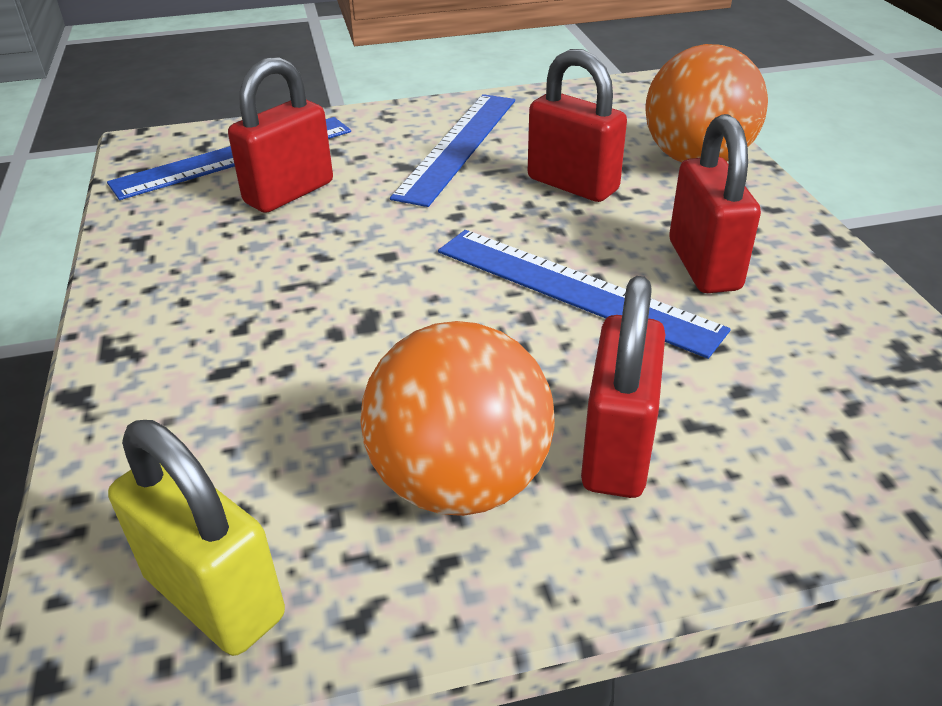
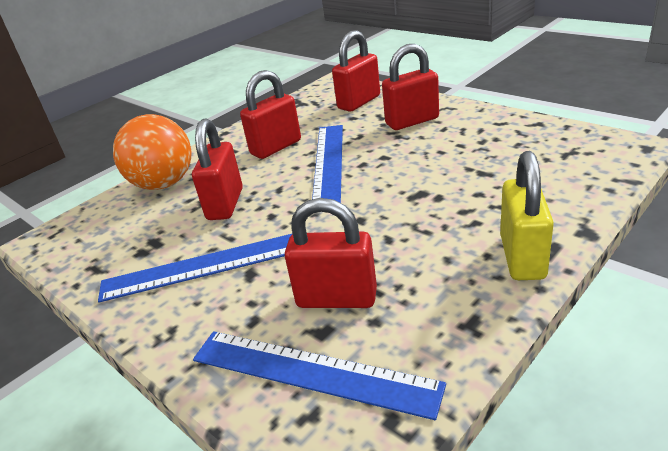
camera: 120 degrees left, 5 degrees down
yellow padlock [108,420,285,656] -> yellow padlock moved to [500,151,554,280]
orange ball [360,321,555,516] -> none
none -> red padlock [332,30,380,112]

